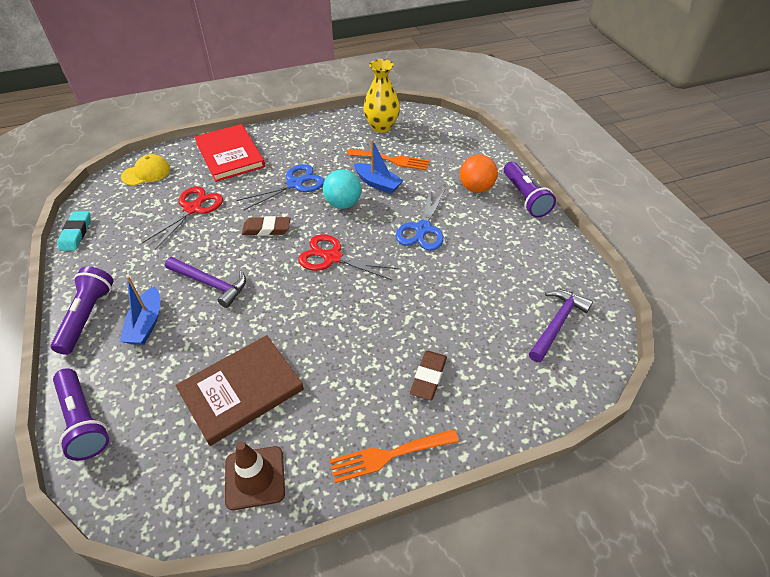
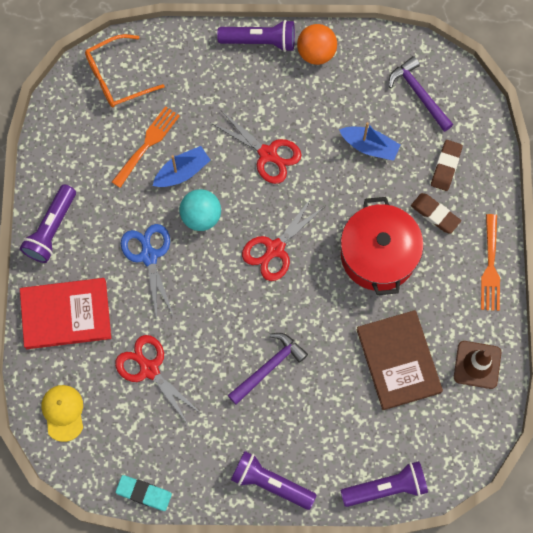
camera: 70 degrees left, 25 degrees up
blue boat [120,276,160,345] -> blue boat moved to [339,122,400,161]
brown eraser [242,216,290,236] -> brown eraser moved to [431,140,463,191]
yellow vase [363,59,400,133] -> none
blue scissors [396,187,445,251] -> red scissors [211,111,302,184]
orange ball [460,154,498,193] -> orange ball moved to [297,24,337,65]
none -> purple flashlight [20,184,76,263]
none -> orange glasses [85,34,165,107]
none -> red pot [341,197,424,295]

